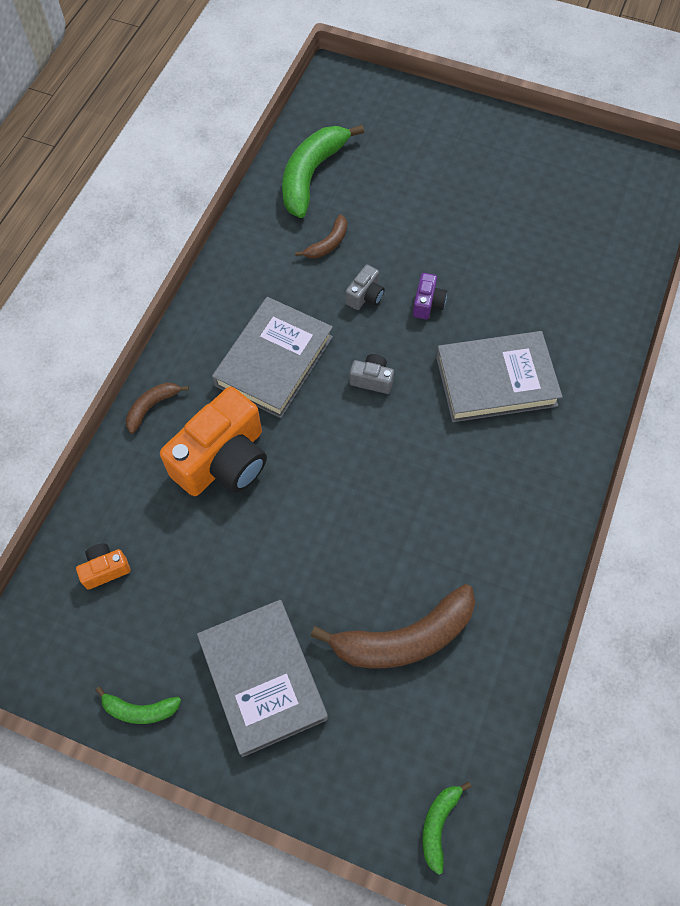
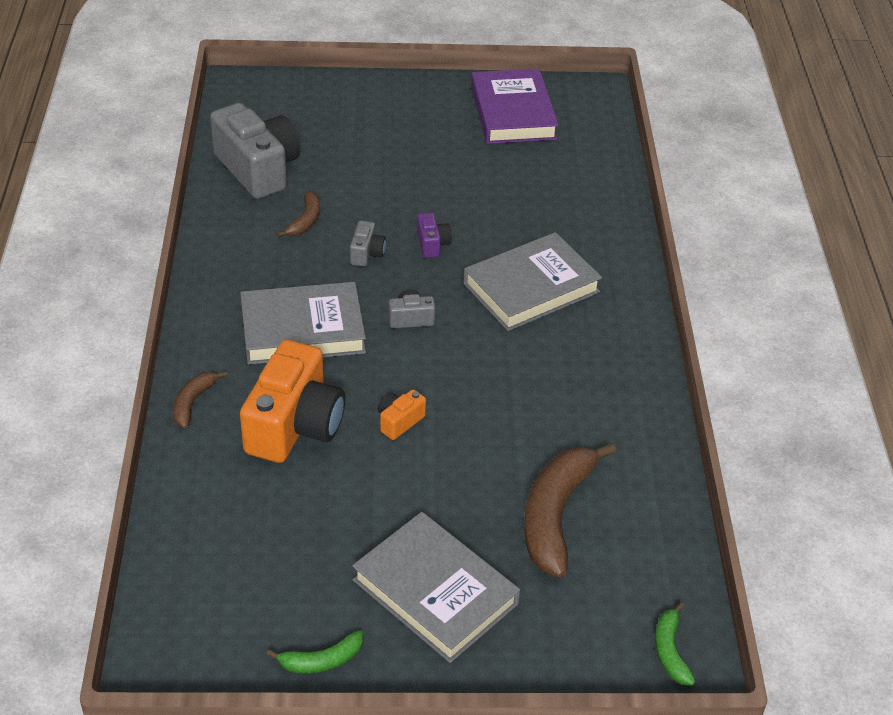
camera: 25 degrees left, 20 degrees down
orange camera [76,543,130,590] -> orange camera moved to [377,390,426,440]
grey book [212,297,333,418] -> grey book turned 75 degrees clockwise [240,282,366,365]
green banana [282,125,364,218] -> grey camera [210,103,300,199]
brown banana [311,584,475,668] -> brown banana turned 150 degrees clockwise [524,443,616,577]
none -> purple book [471,69,559,144]

